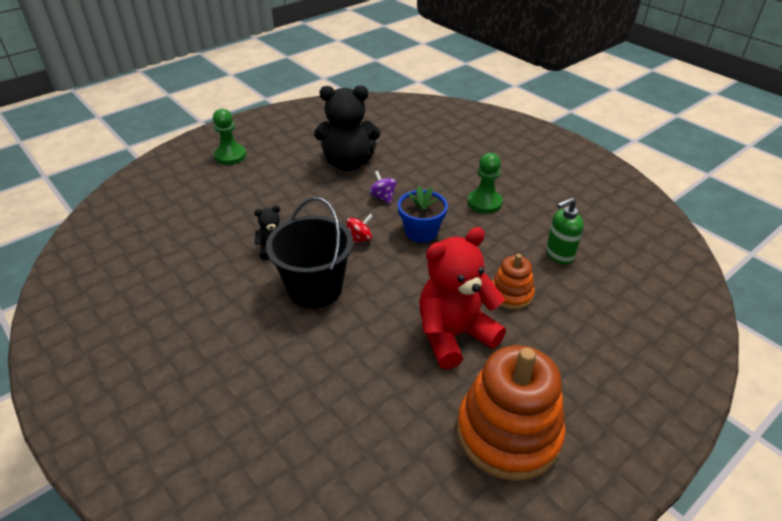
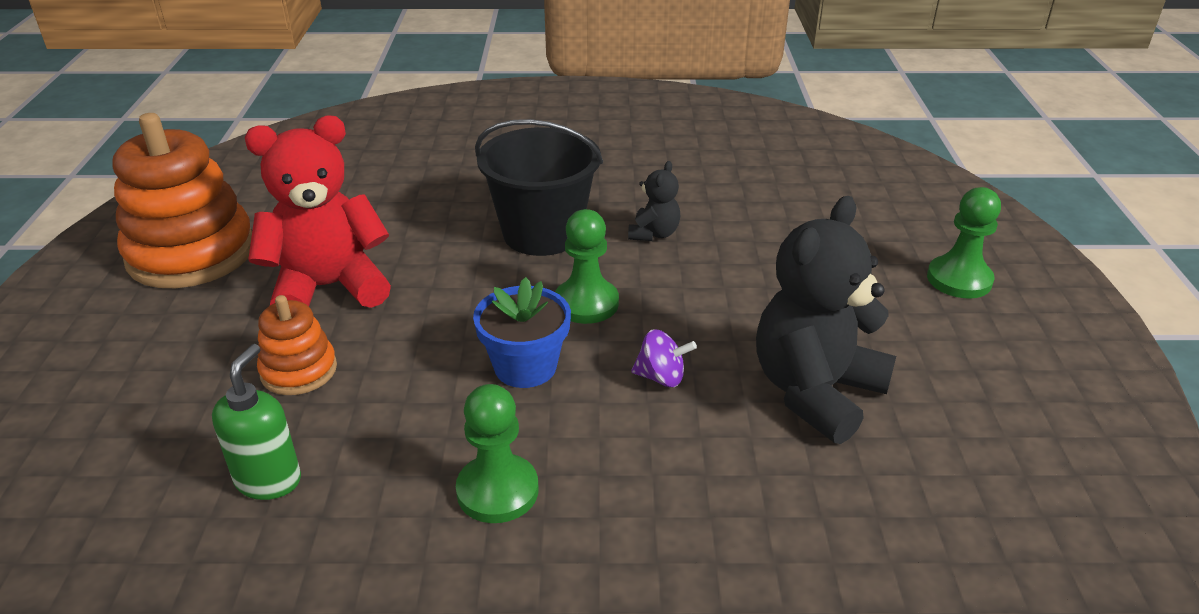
camera: 130 degrees right, 5 degrees down
red spinning top [347,214,373,243] -> green pawn [555,209,619,324]
red teddy bear [419,227,506,369] -> red teddy bear turned 120 degrees counterclockwise [245,116,391,308]

